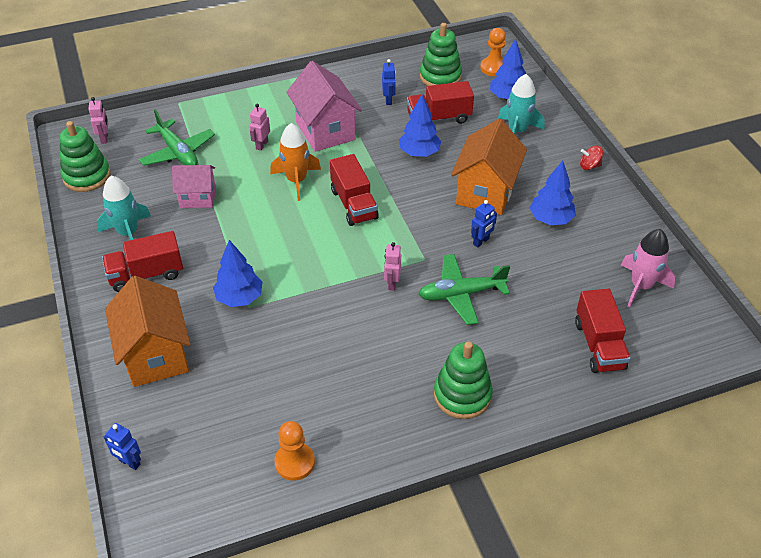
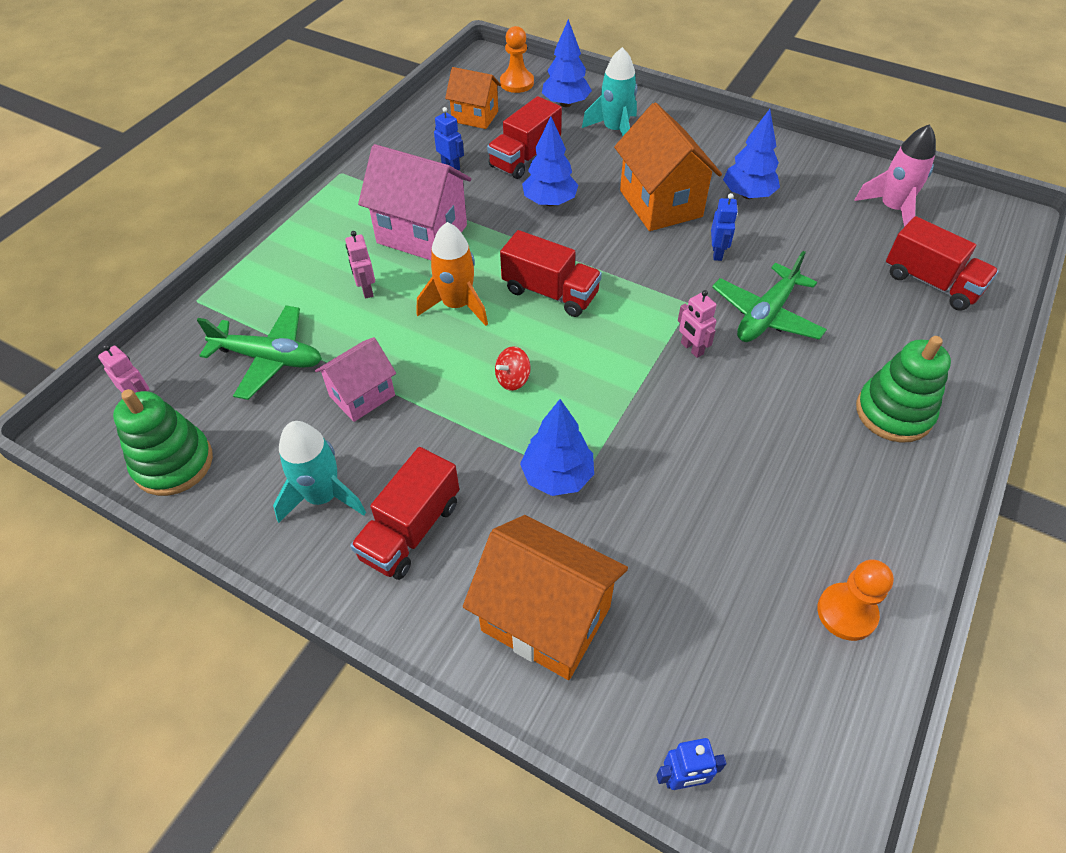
camera: 40 degrees left, 5 degrees up
green stacking toy [420,23,462,86] -> orange house [445,67,501,129]
red spinning top [580,146,603,170] -> red spinning top moved to [495,346,531,391]

